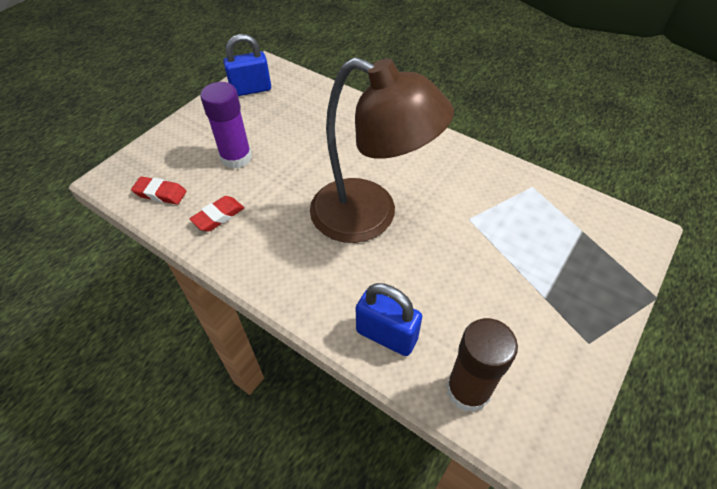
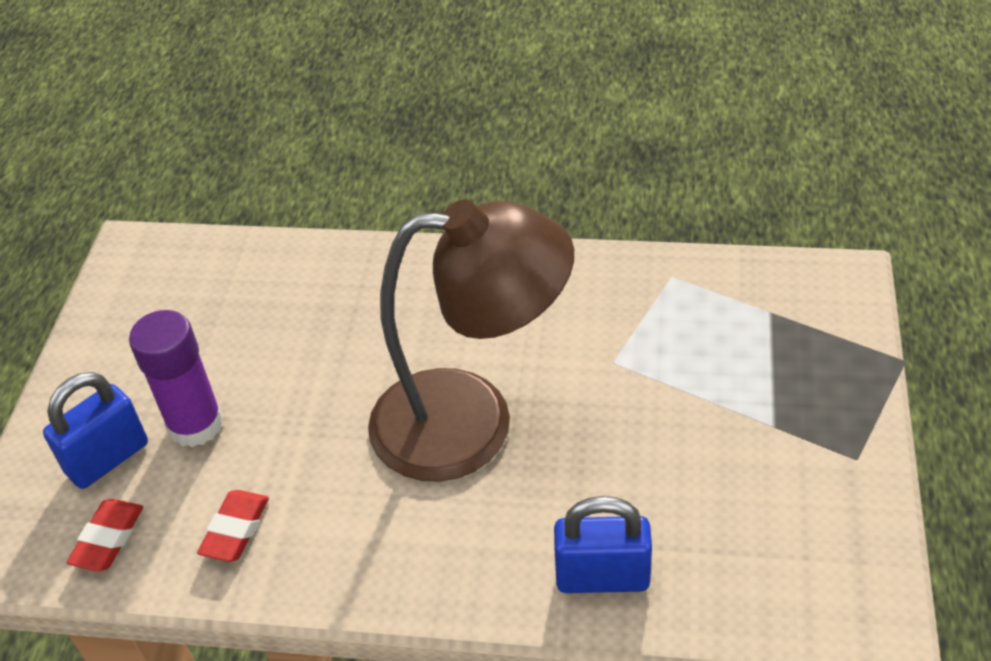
camera: 25 degrees left, 5 degrees down
red eraser [131,176,187,205] -> red eraser turned 60 degrees counterclockwise [67,499,143,571]
blue padlock [223,34,271,96] -> blue padlock moved to [43,372,148,489]
brown glue stick [446,318,518,412] -> none

